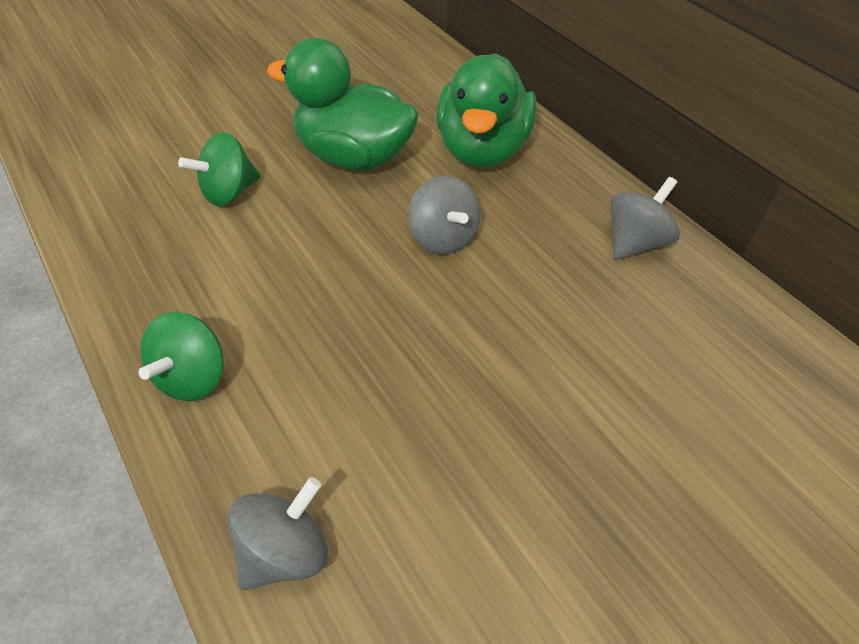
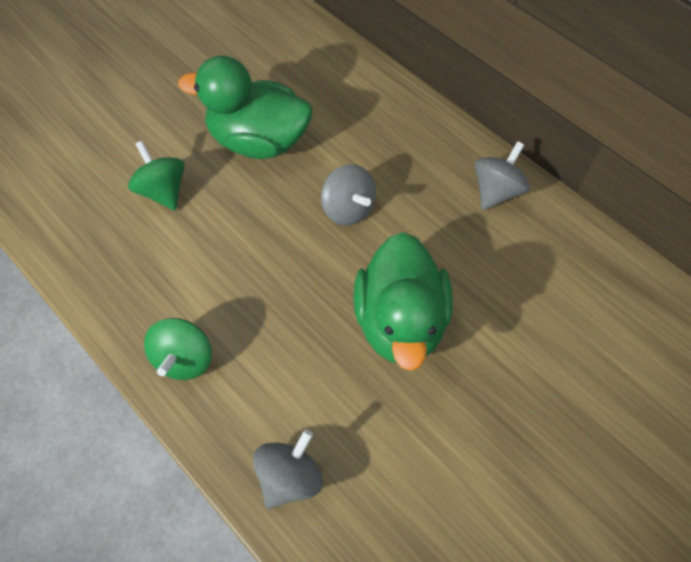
camera: 10 degrees left, 10 degrees up
green spinning top [178,132,260,206] -> green spinning top turned 105 degrees clockwise [128,141,185,210]
green duck [436,53,536,168] -> green duck moved to [353,232,453,371]

